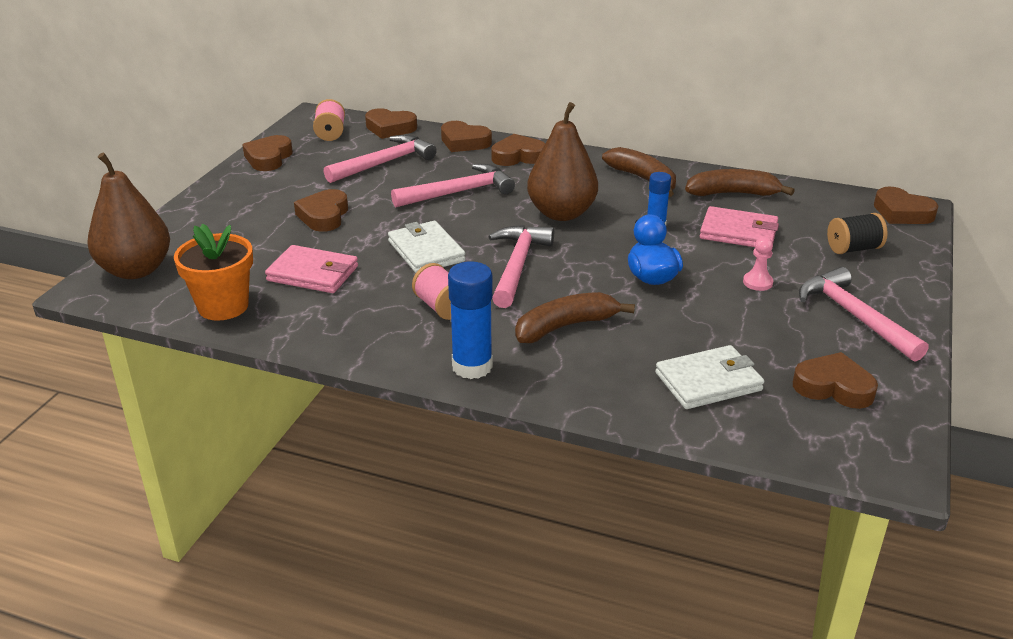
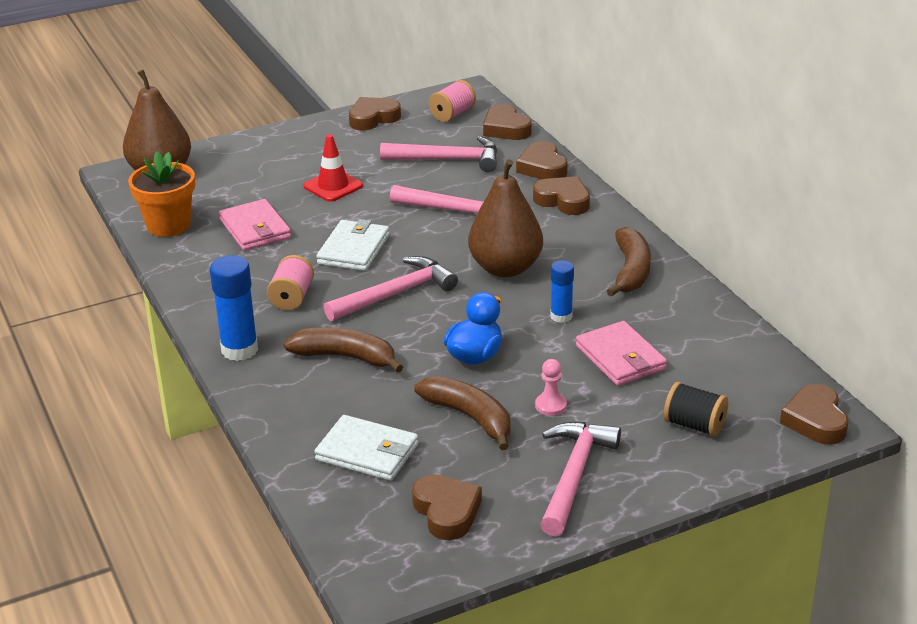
camera: 45 degrees right, 0 degrees up
brown heart [294,189,348,232] -> red traffic cone [303,134,363,202]
brown banana [685,169,795,196] -> brown banana moved to [414,376,511,450]

